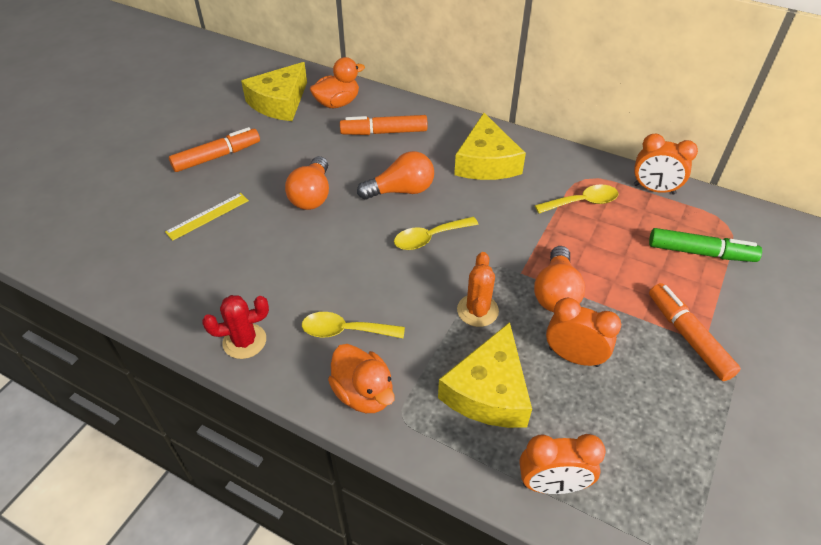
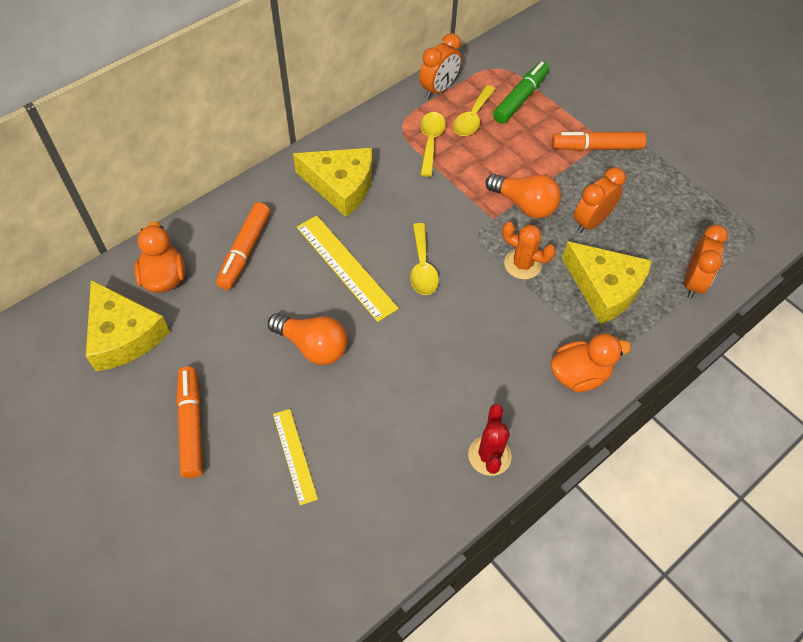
camera: 70 degrees left, 10 degrees up
yellow spoon [302,312,405,338] -> yellow spoon moved to [453,85,495,136]
orange light bulb [357,151,434,200] -> yellow ruler [297,215,399,322]

